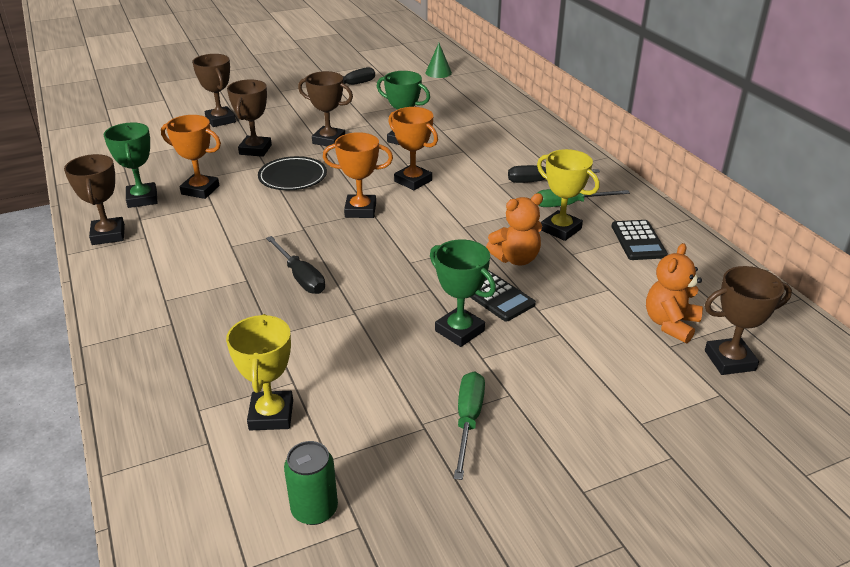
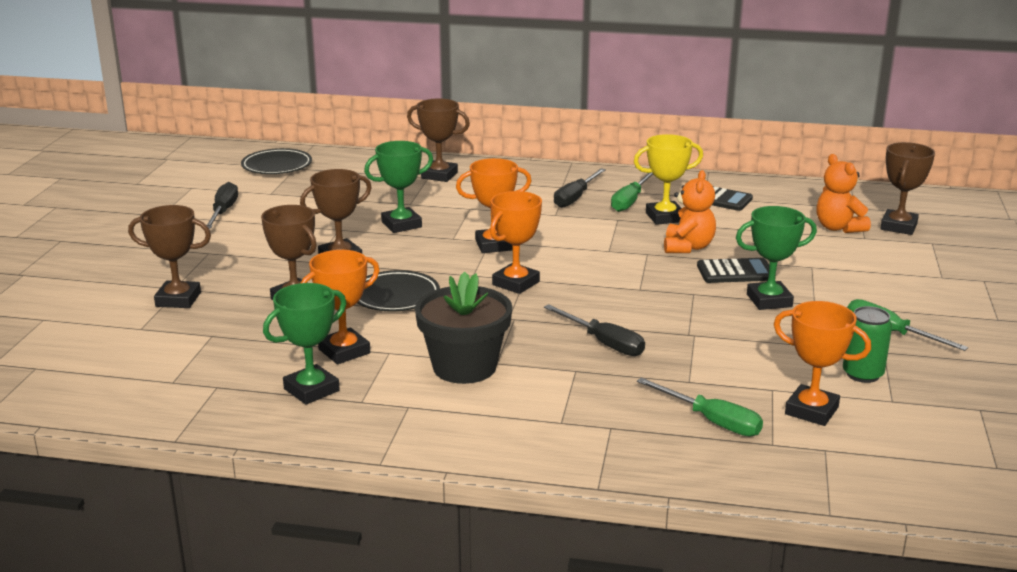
camera: 55 degrees left, 10 degrees down
brown trophy [64,154,125,245] -> brown trophy moved to [407,99,470,182]
green trophy [103,123,157,208] -> green trophy turned 60 degrees counterclockwise [263,283,346,405]
yellow trophy [226,314,293,430] -> orange trophy [774,301,871,426]
black screwdriver [266,236,325,294] -> black screwdriver turned 45 degrees clockwise [544,304,645,356]
green can [284,441,338,525] -> green can moved to [843,306,892,383]
green cone [425,43,452,78] -> black plate [241,148,312,174]
none -> black flower pot [415,272,512,384]
none -> green screwdriver [637,378,763,437]

